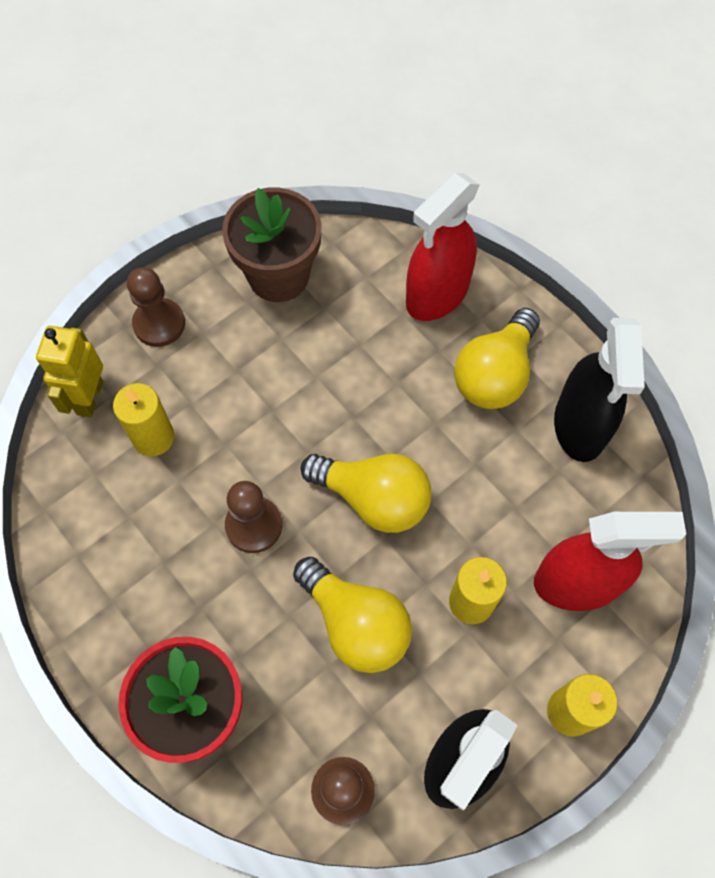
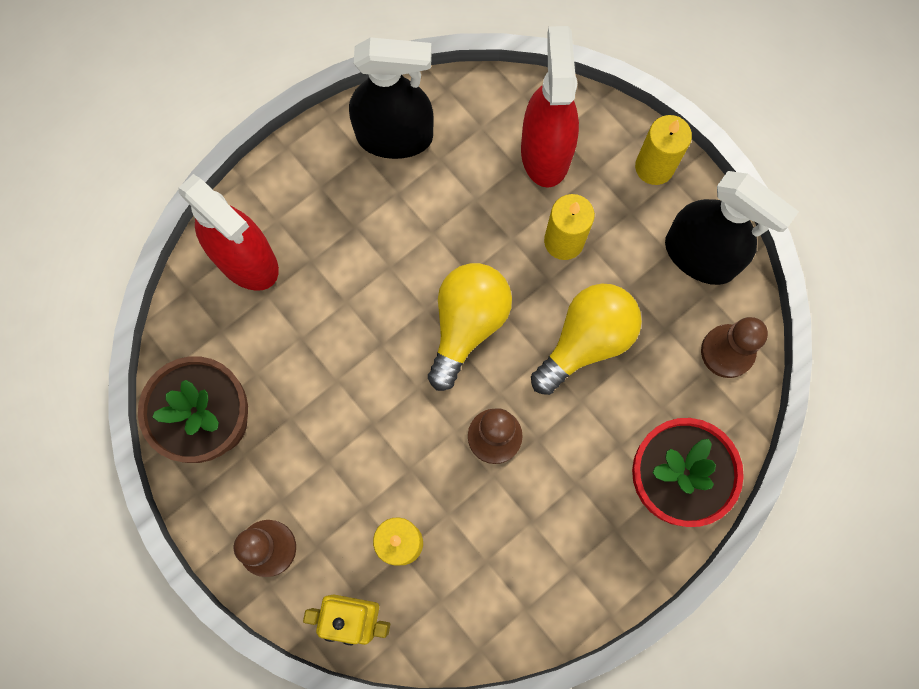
camera: 90 degrees left, 10 degrees up
yellow light bulb [454,308,540,409] -> none

